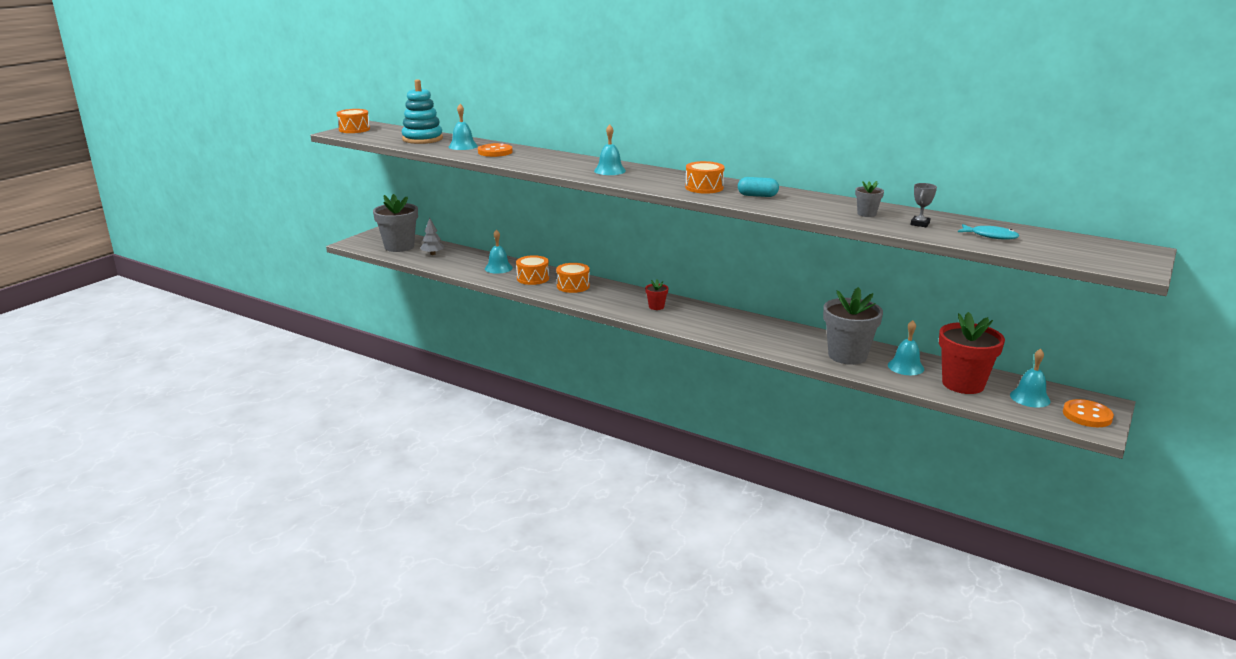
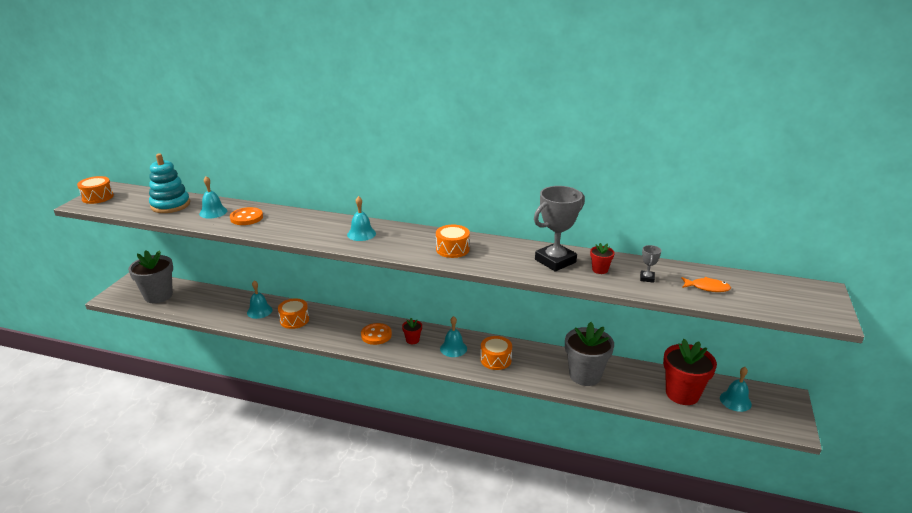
camera: 15 degrees left, 5 degrees up
grey tree [420,218,444,255] -> none
orange drum [556,263,590,293] -> orange drum moved to [480,336,512,370]
turquoise capsule [738,177,779,197] -> none
grey flower pot [855,181,884,217] -> red flower pot [590,243,615,274]
turquoise bell [888,320,924,375] -> turquoise bell moved to [440,316,467,357]
turquoise fish [958,224,1019,240] -> orange fish [681,277,731,292]
orange button [1063,399,1114,427] -> orange button moved to [361,323,392,345]
none -> grey trophy [534,186,585,271]

